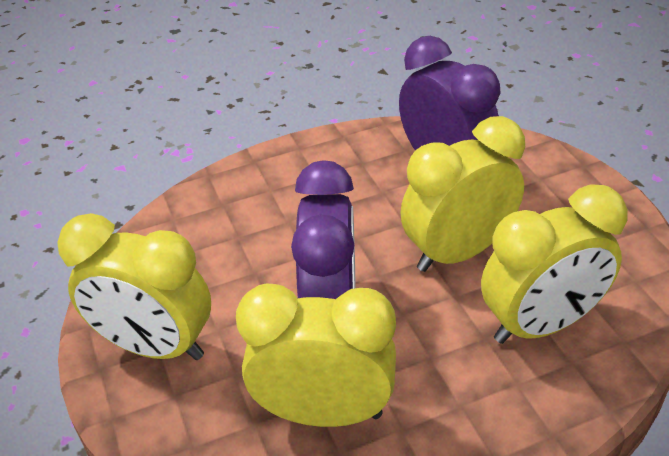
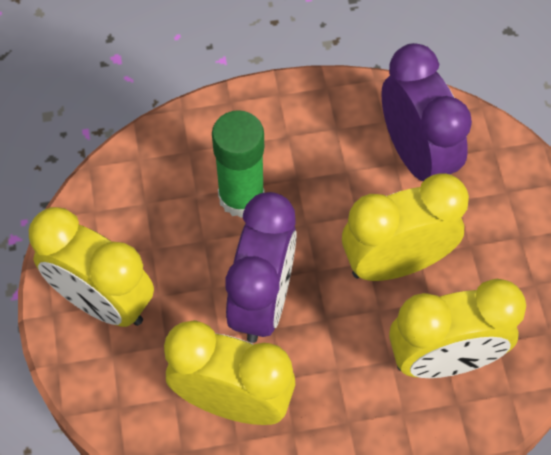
camera: 10 degrees right, 20 degrees up
none -> green glue stick [212,110,265,218]

